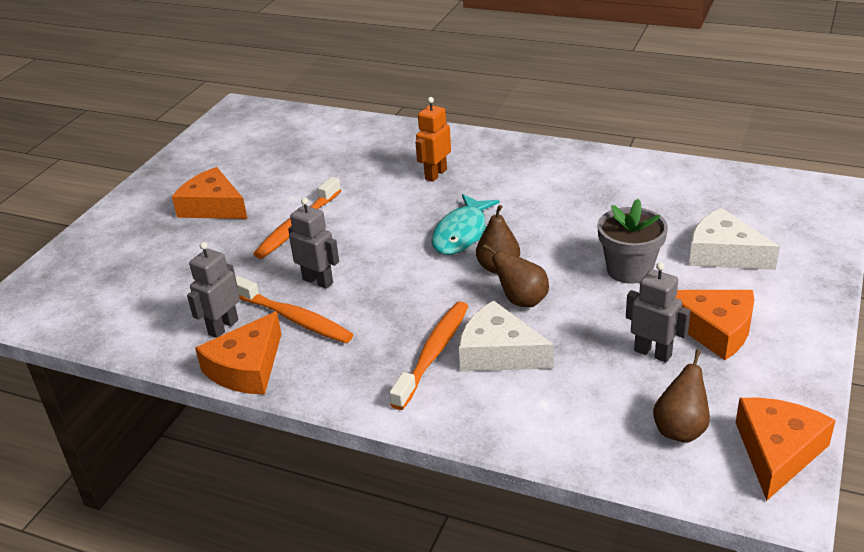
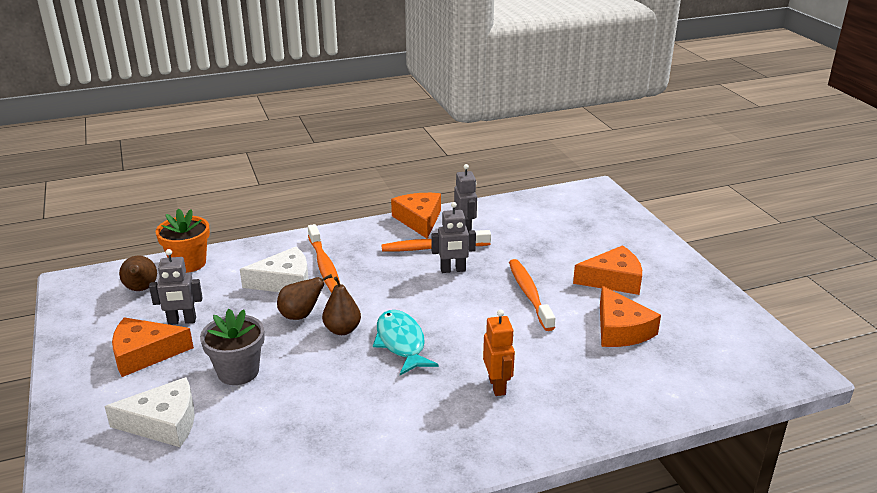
camera: 135 degrees right, 5 degrees down
orange cheese [736,398,836,501] -> orange cheese moved to [600,286,661,347]
none -> orange flower pot [156,208,210,273]

